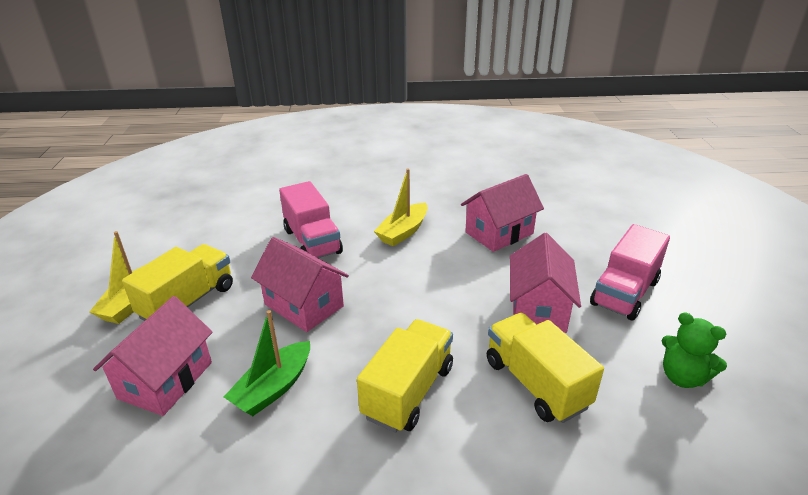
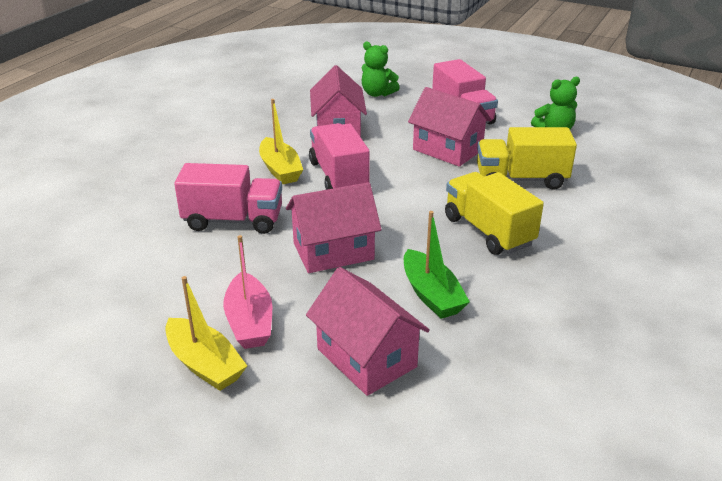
camera: 60 degrees left, 0 degrees up
yellow truck [122,244,233,321] -> pink boat [223,235,272,349]
none -> pink truck [309,123,370,190]
none -> green teddy bear [361,42,400,97]

